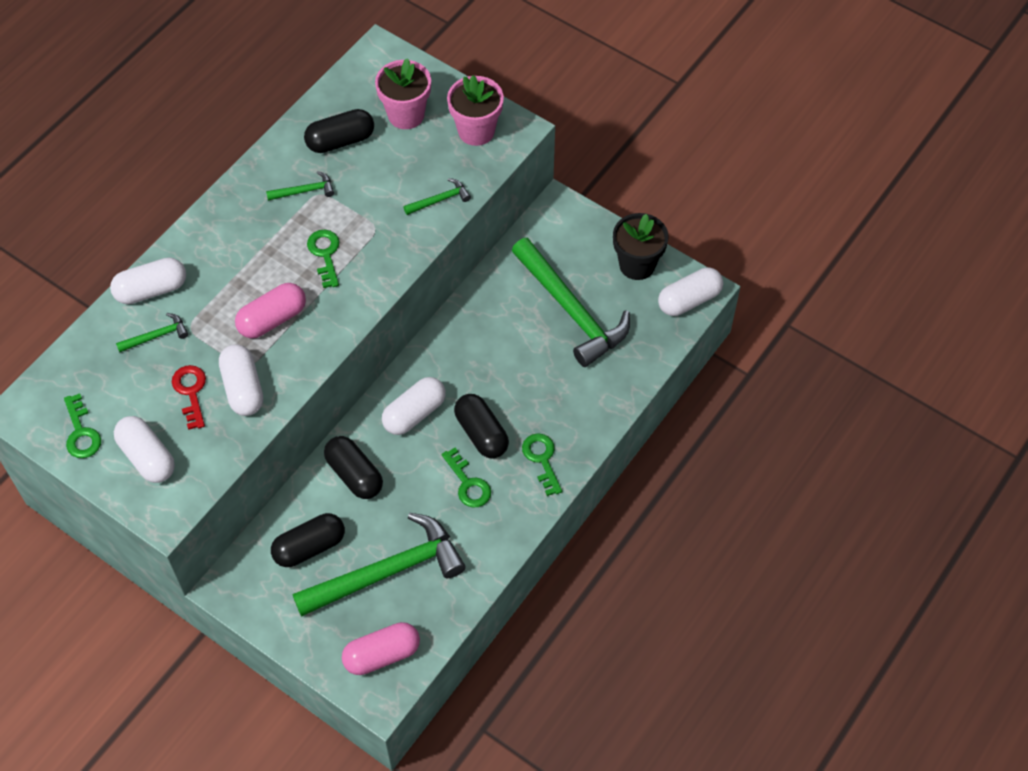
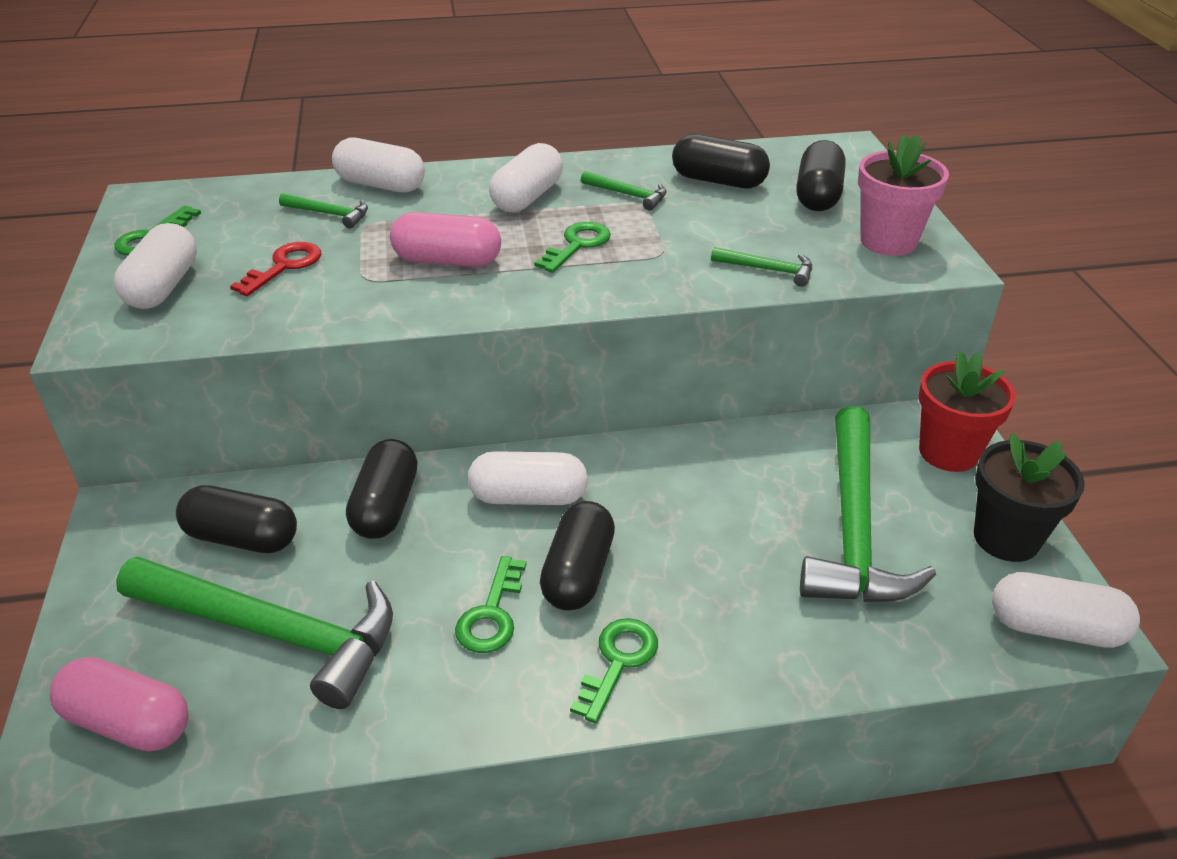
camera: 45 degrees right, 20 degrees down
white capsule [219,344,263,416] -> white capsule moved to [489,143,563,212]
pink flower pot [375,58,431,129] -> black capsule [796,140,846,211]
none -> red flower pot [918,351,1016,472]

